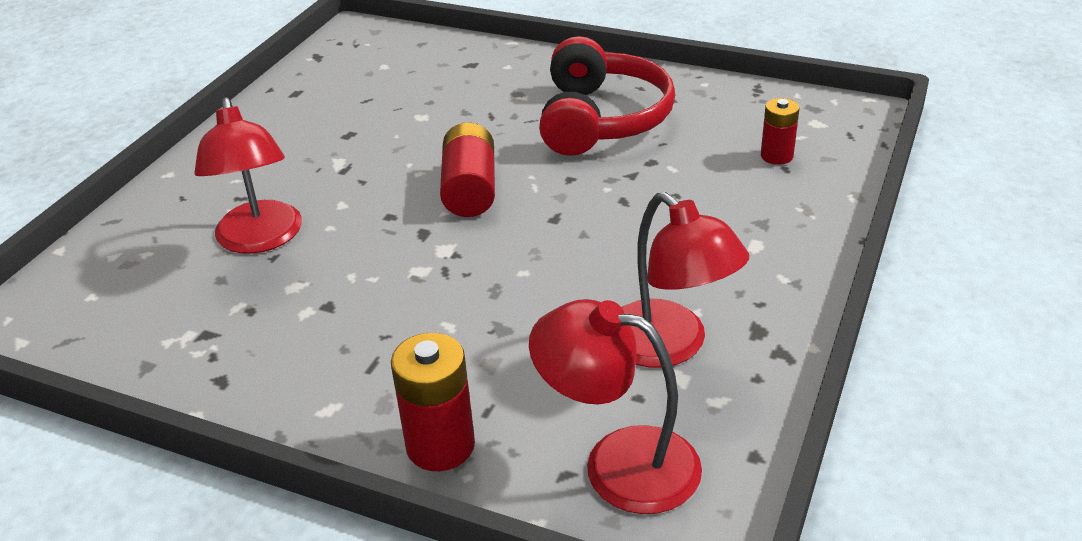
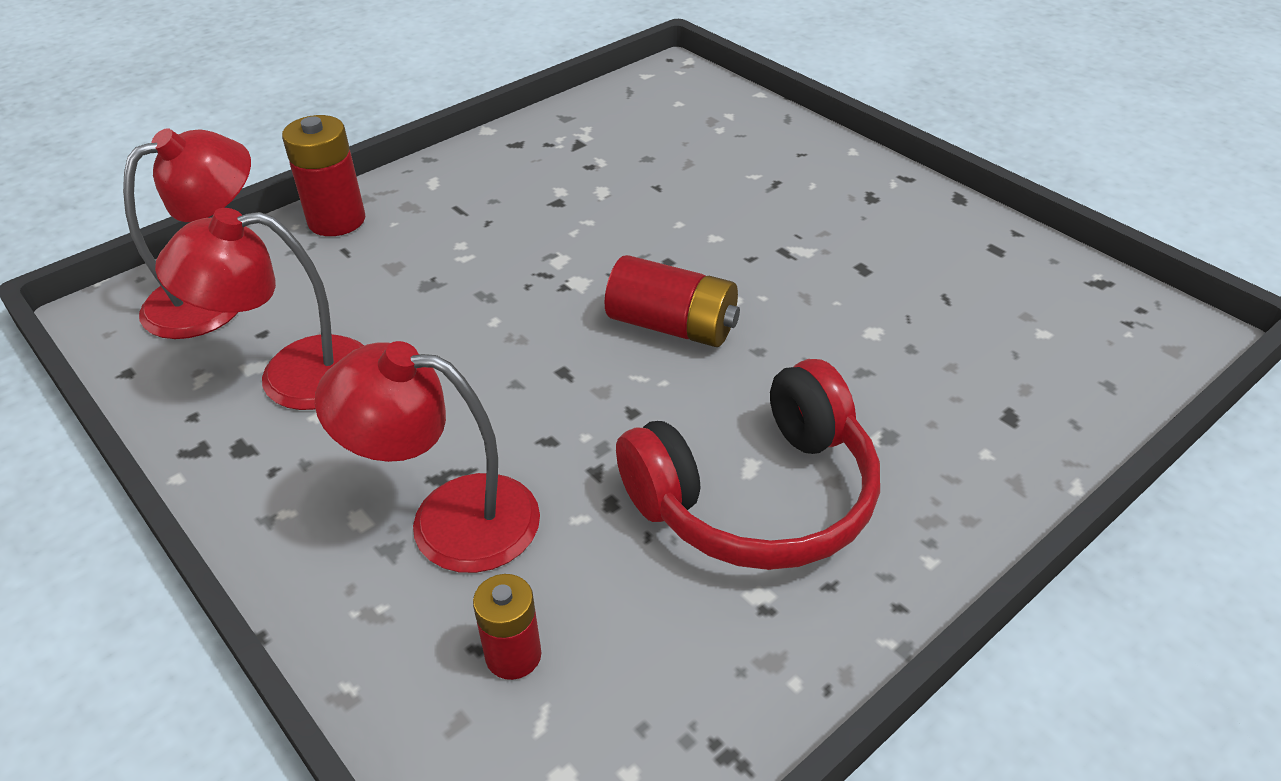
camera: 115 degrees right, 5 degrees up
red lamp [194,98,302,254] -> red lamp moved to [315,341,540,573]
red headphones [539,36,675,156] -> red headphones turned 60 degrees counterclockwise [616,359,880,570]

